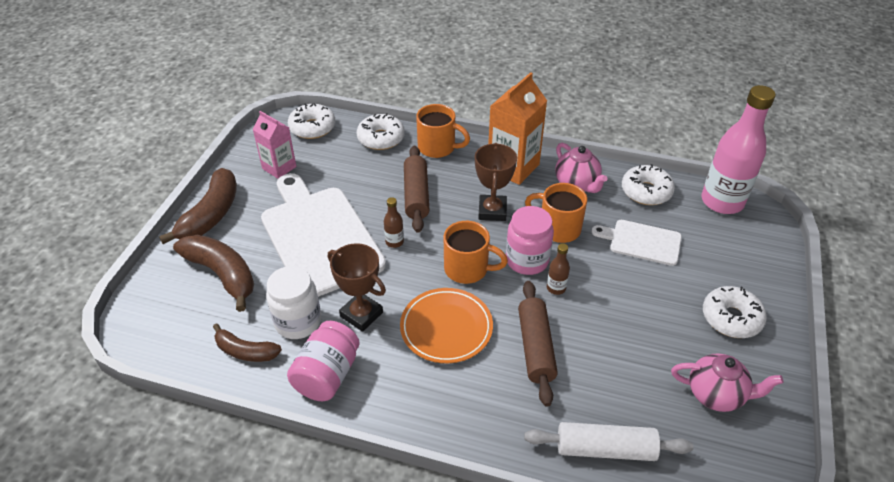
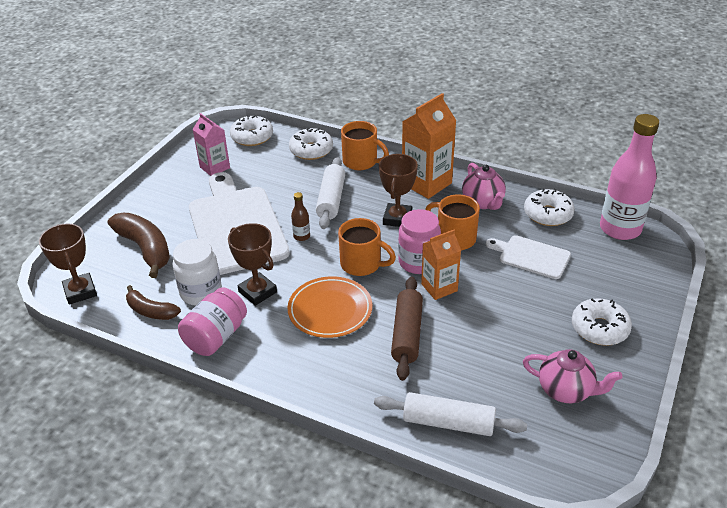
camera: 10 degrees right, 5 degrees down
brown banana [159,168,237,244] -> none
brown rolling pin [404,146,430,233] -> white rolling pin [316,157,345,229]
brown bottle [547,243,570,295] -> orange carton [421,230,461,300]
none -> brown trophy [39,223,97,305]

